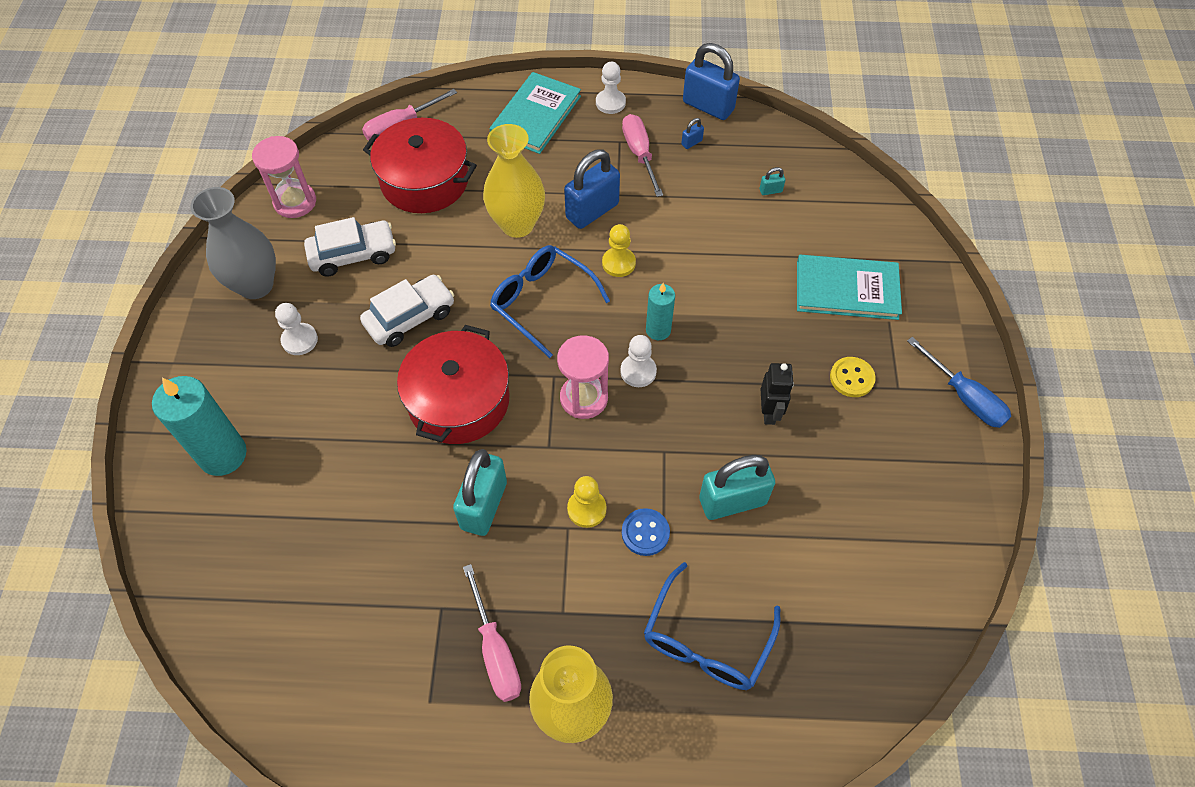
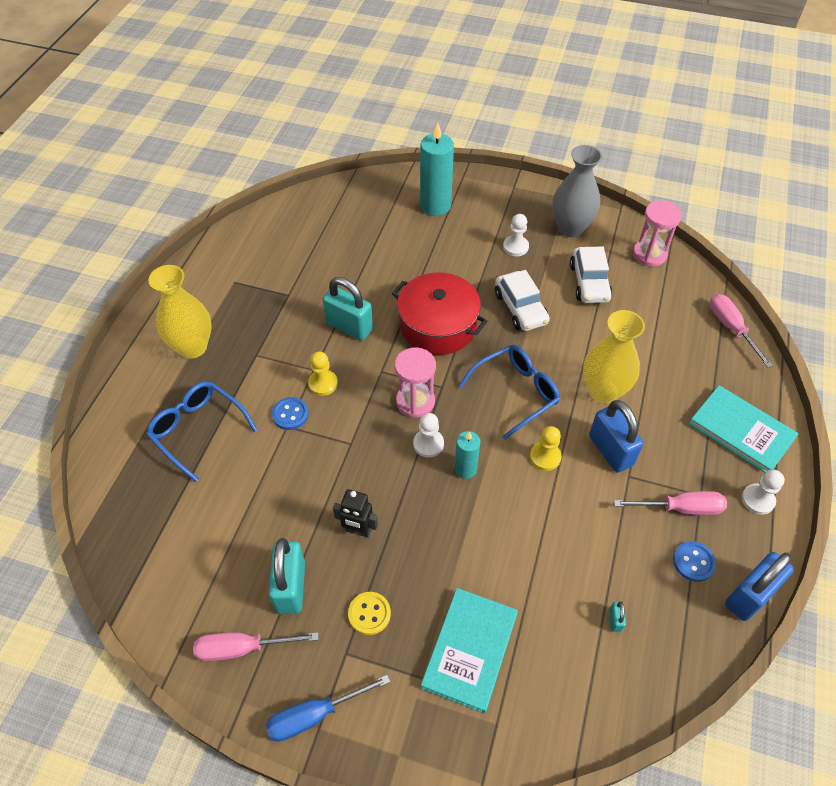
camera: 105 degrees right, 5 degrees down
red pot [363,118,477,213] -> none
pink screwdriver [463,564,521,702] -> pink screwdriver moved to [193,632,319,662]
blue padlock [681,118,704,149] -> blue button [673,541,716,582]
turquoise padlock [699,455,775,520] -> turquoise padlock moved to [268,538,305,614]

